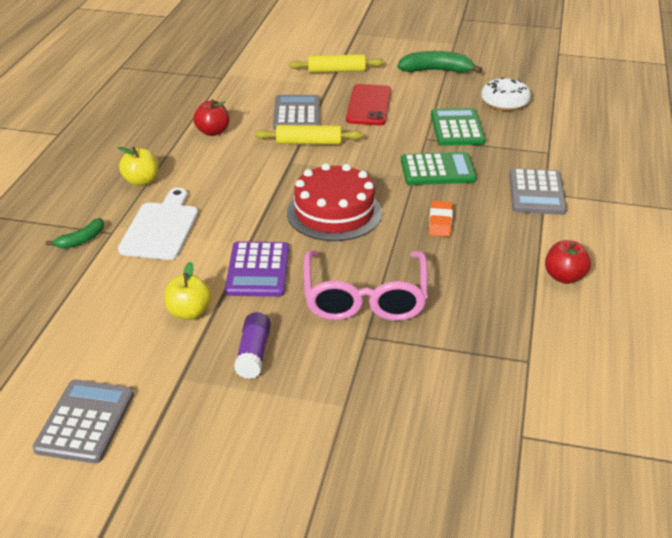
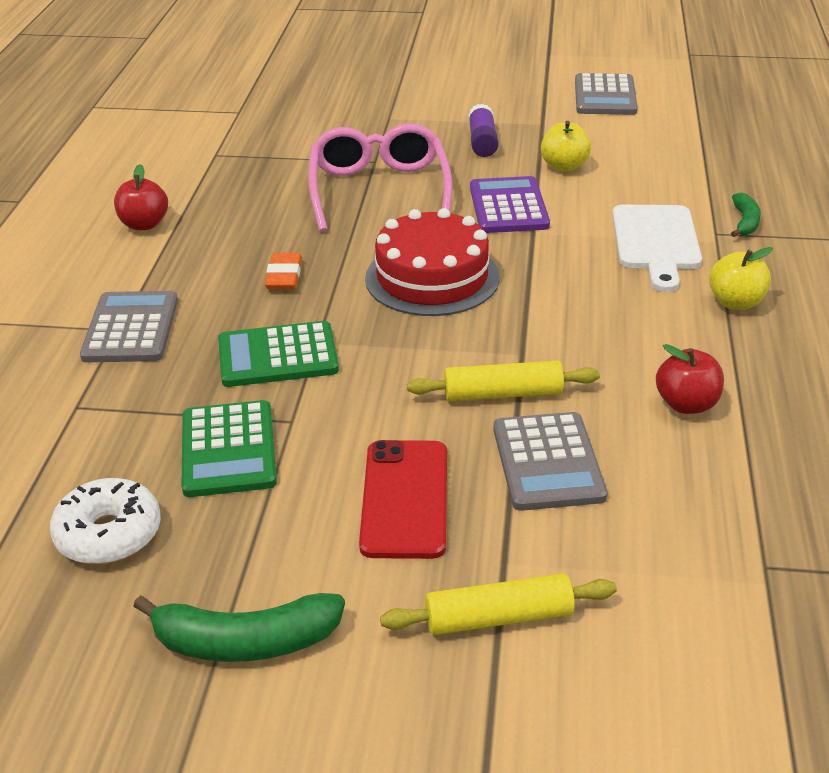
camera: 175 degrees right, 0 degrees up
green banana [46,218,104,249] -> green banana turned 150 degrees clockwise [731,192,761,237]

